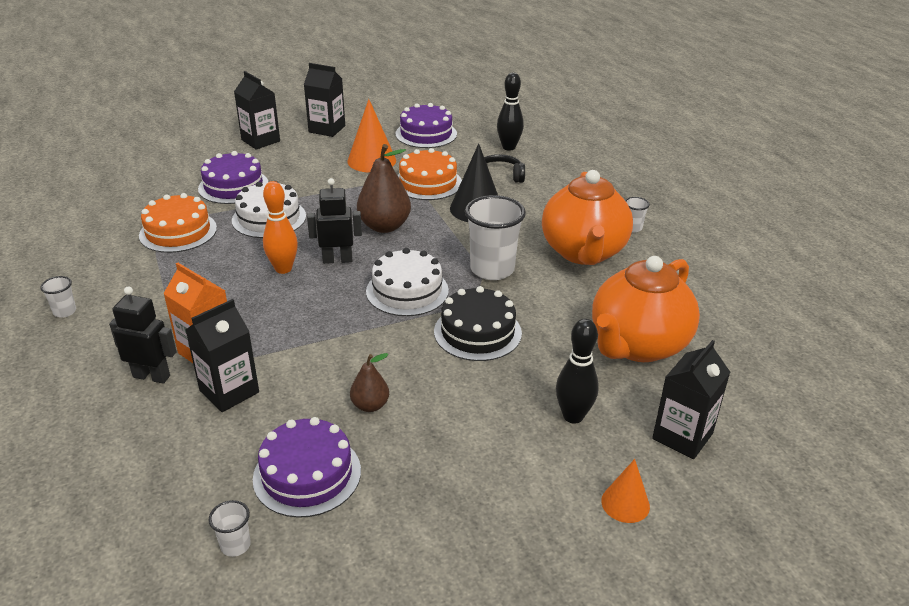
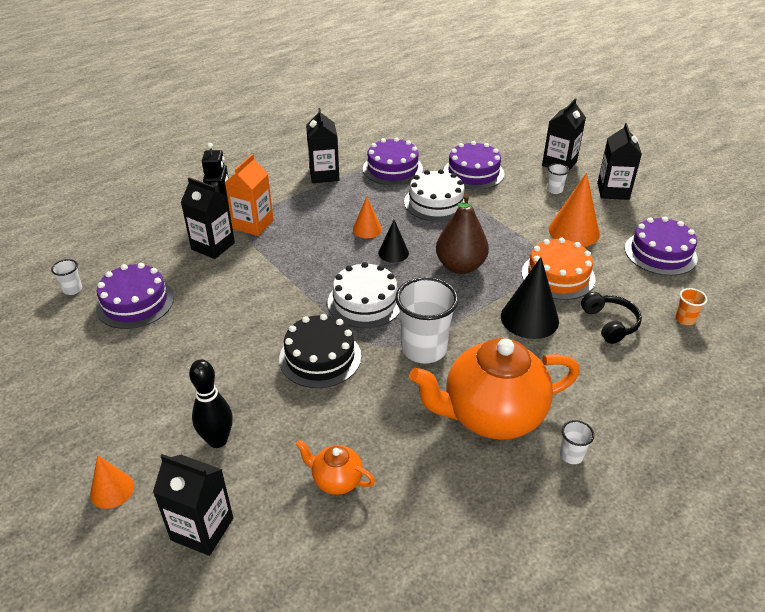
camera: 75 degrees right, 5 degrees up
white cup [40,276,76,318] -> white cup moved to [547,163,569,194]
orange cake [139,193,217,253] -> purple cake [363,137,423,185]
orange bowling pin [263,181,298,274] -> orange cone [353,196,382,238]
black robot [307,178,362,264] -> black cone [378,220,409,263]
brown pear [350,353,389,412] -> none
black bowling pin [497,72,524,151] -> orange cup [675,288,707,325]
orange teapot [592,256,700,362] -> orange teapot [296,440,375,495], size x0.45
none -> black carton [306,108,339,183]

